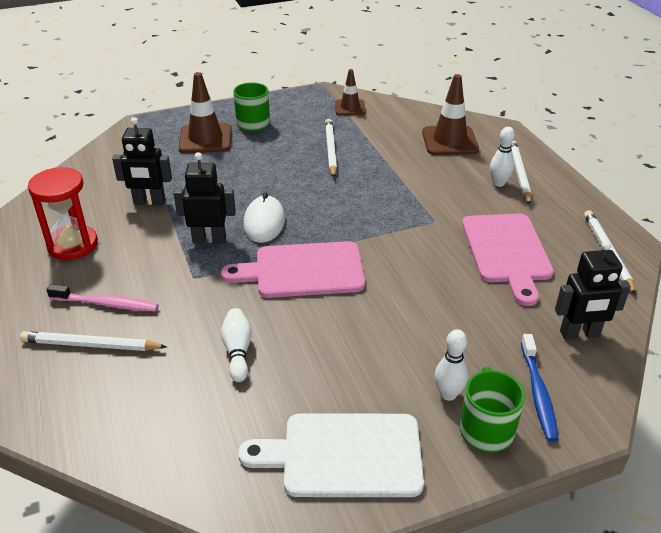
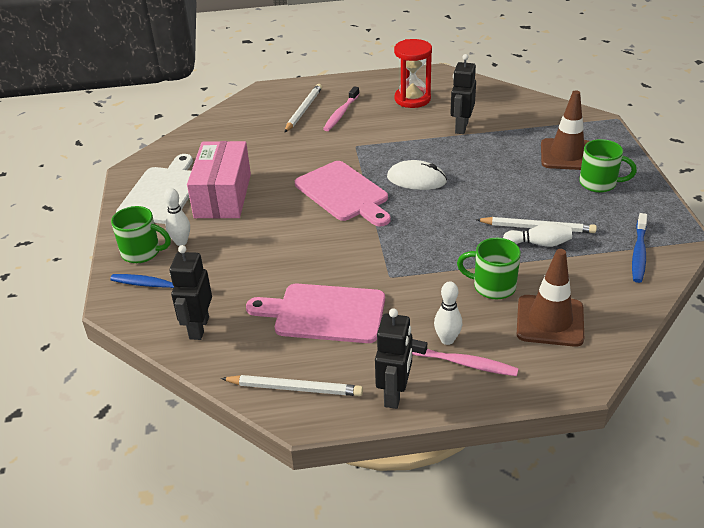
camera: 105 degrees right, 0 degrees up
black robot [173,152,236,243] -> black robot moved to [375,308,412,409]
pink cutting board [221,241,365,298] -> pink cutting board turned 135 degrees clockwise [295,161,391,226]
white bowling pin [221,308,252,382] -> white bowling pin moved to [503,222,572,247]
brown traffic cone [335,69,365,115] -> blue toothbrush [632,213,647,283]
white pencil [511,140,532,205] -> pink toothbrush [412,339,519,376]
none -> pink box [187,141,251,218]
none -> green mug [457,238,521,299]

